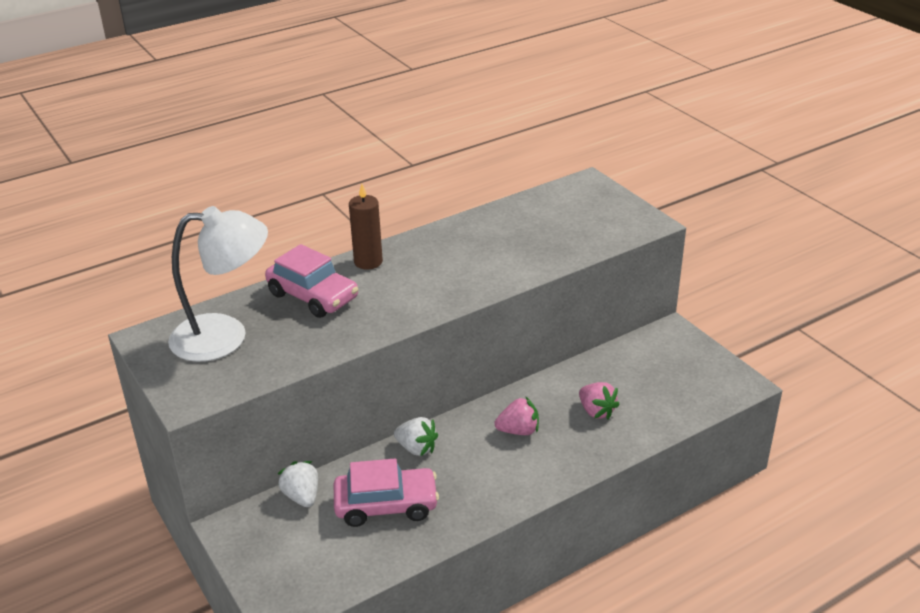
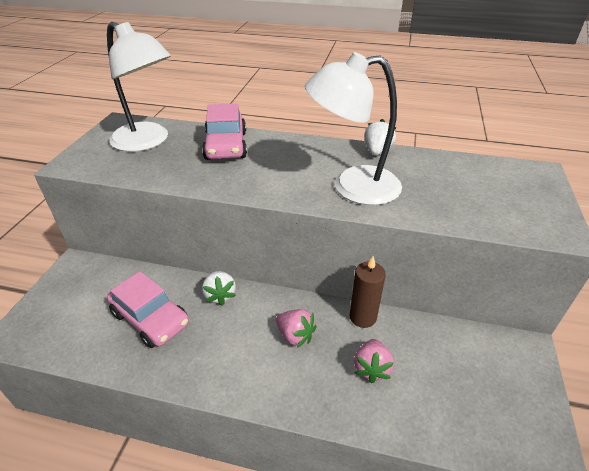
camera: 45 degrees right, 5 degrees up
white strawberry [278,461,318,507] -> white strawberry moved to [364,119,396,156]
brown candle [349,184,383,270] -> brown candle moved to [350,256,386,328]
none -> white lamp [305,52,402,205]

